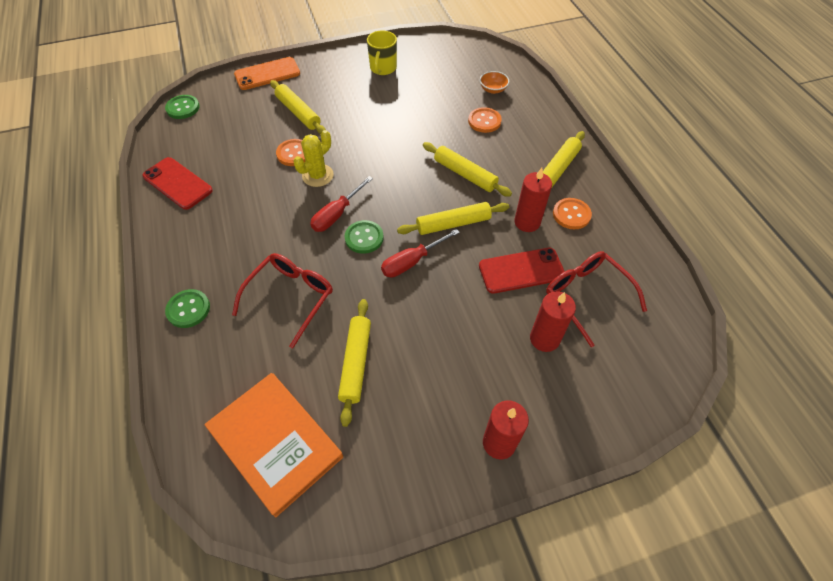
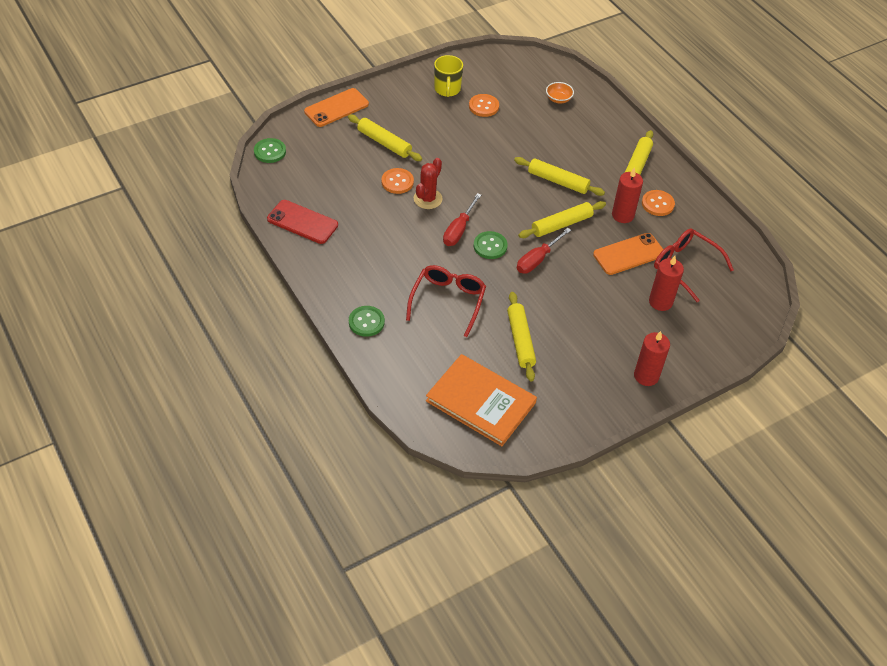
camera: 15 degrees left, 5 degrees down
yellow cactus [293,130,334,187] -> red cactus [414,158,443,209]
orange button [468,107,502,133] -> orange button moved to [469,94,499,117]
red phone [479,248,565,294] -> orange phone [593,233,664,275]

